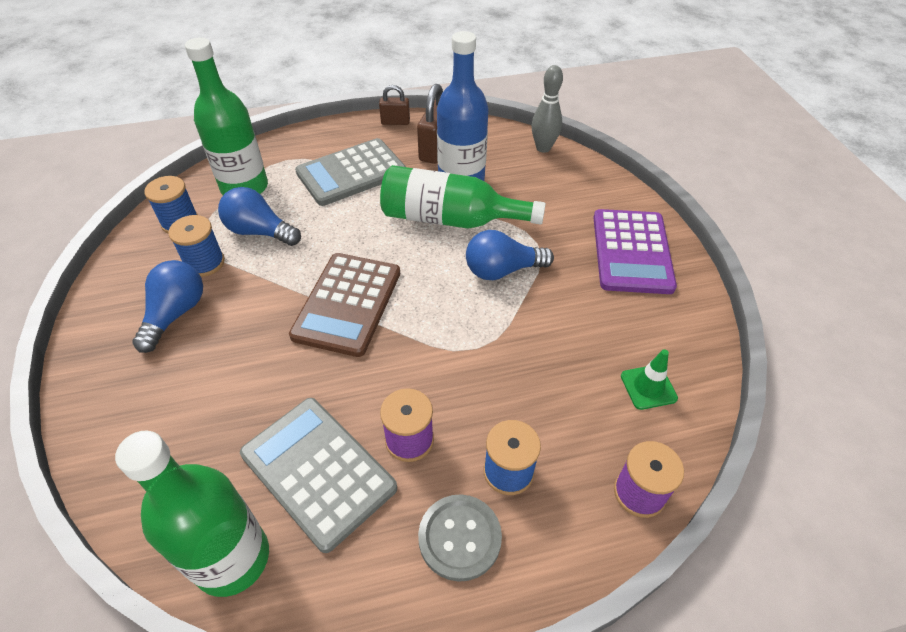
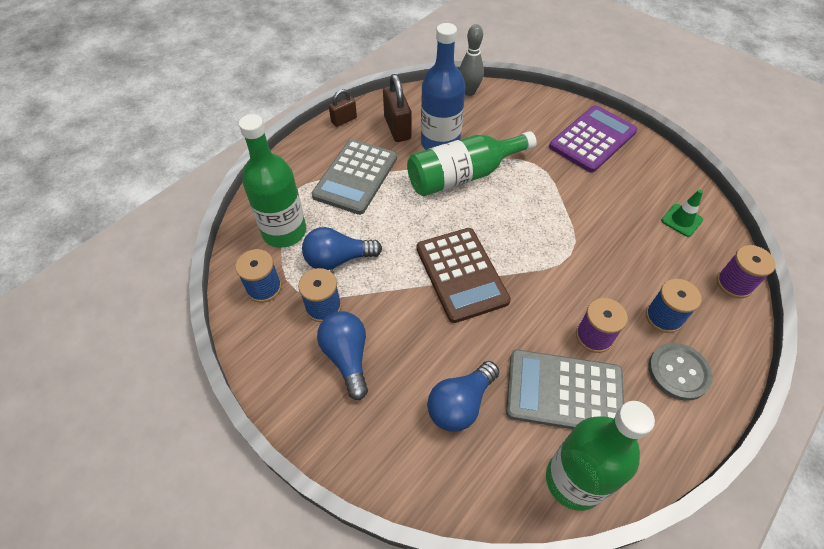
camera: 35 degrees left, 5 degrees up
blue light bulb [466,230,554,280] -> blue light bulb moved to [427,361,499,432]
purple calculator [593,209,677,294] -> purple calculator turned 105 degrees counterclockwise [549,105,638,173]

